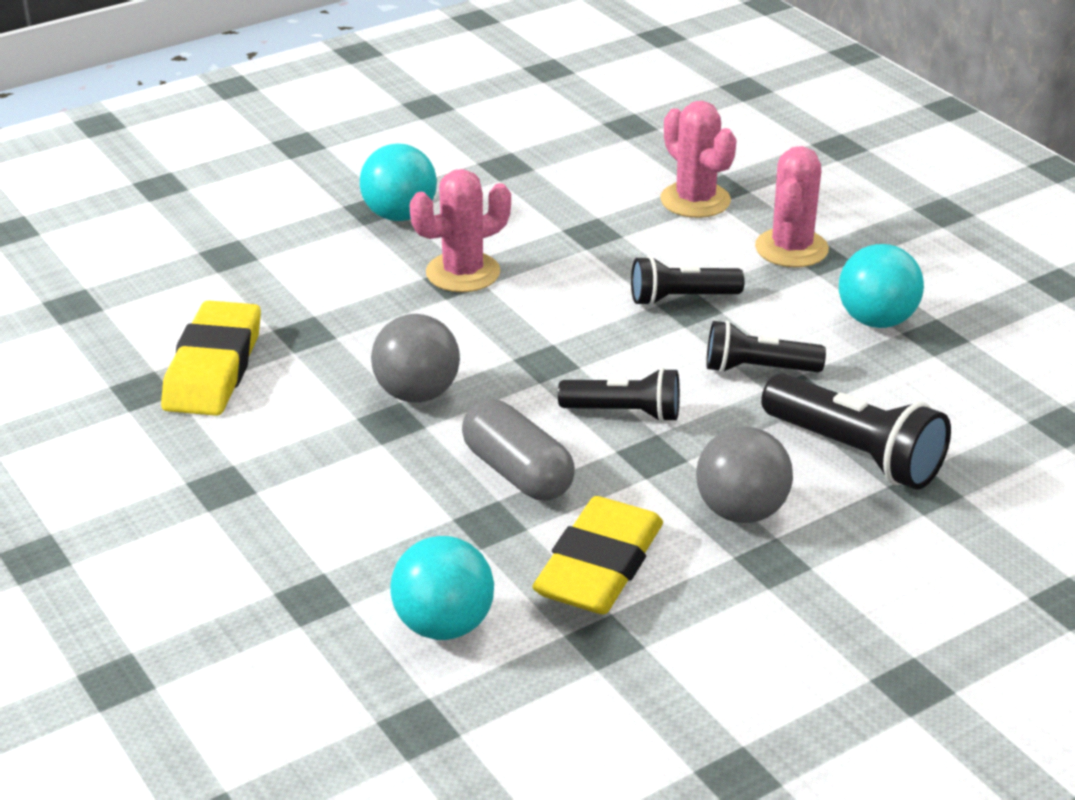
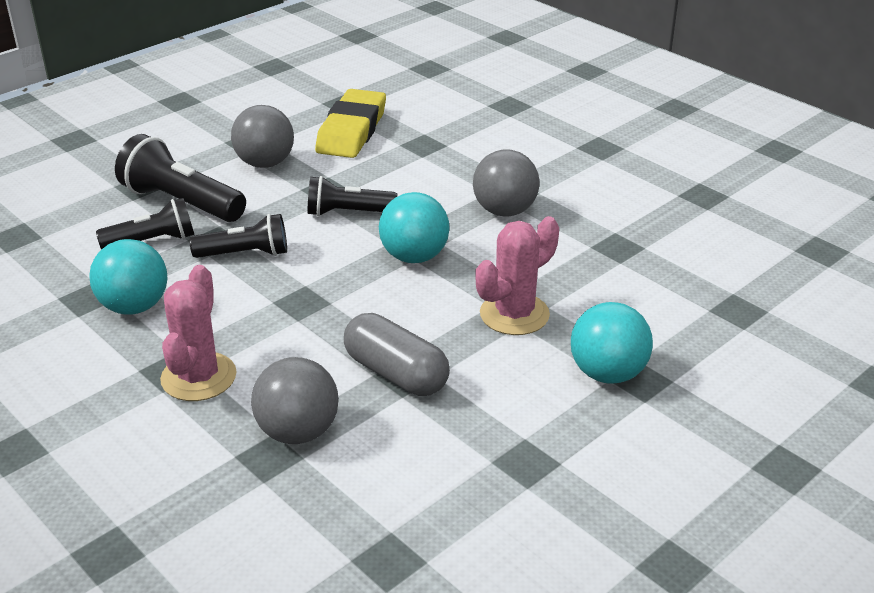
camera: 170 degrees right, 0 degrees up
yellow eraser [161,300,261,416] -> none
turquoise ball [391,536,494,640] -> turquoise ball moved to [379,192,450,263]
grey capsule [462,399,575,500] -> grey capsule moved to [344,313,450,396]
black flashlight [631,256,745,306] -> black flashlight moved to [96,198,194,250]
pink cactus [660,101,737,218] -> grey ball [251,357,339,444]

